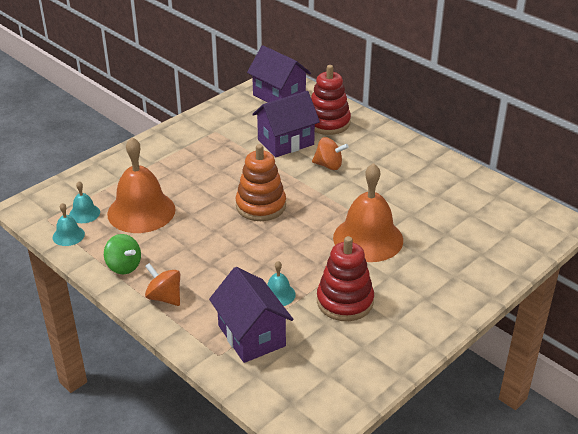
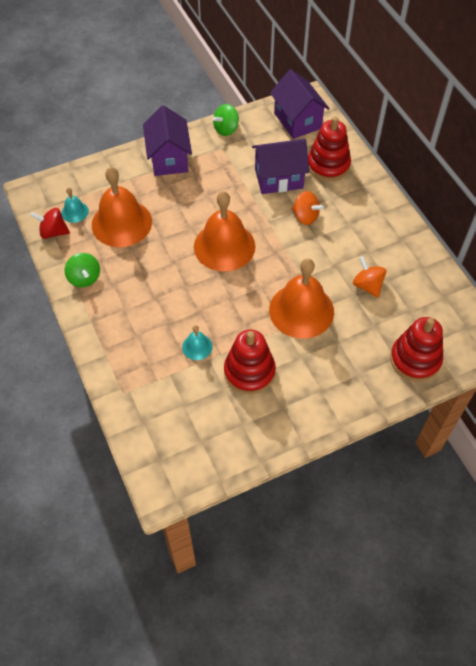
camera: 20 degrees right, 20 degrees up
turquoise bell [53,203,85,246] -> red spinning top [30,208,70,239]
orange spinning top [145,263,180,306] -> orange spinning top moved to [353,256,386,298]
purple house [209,267,294,363] -> purple house moved to [143,105,192,176]
orange stacking toy [236,144,286,221] -> orange bell [194,191,255,272]
none -> green spinning top [213,104,239,136]
none -> red stacking toy [390,317,443,382]

